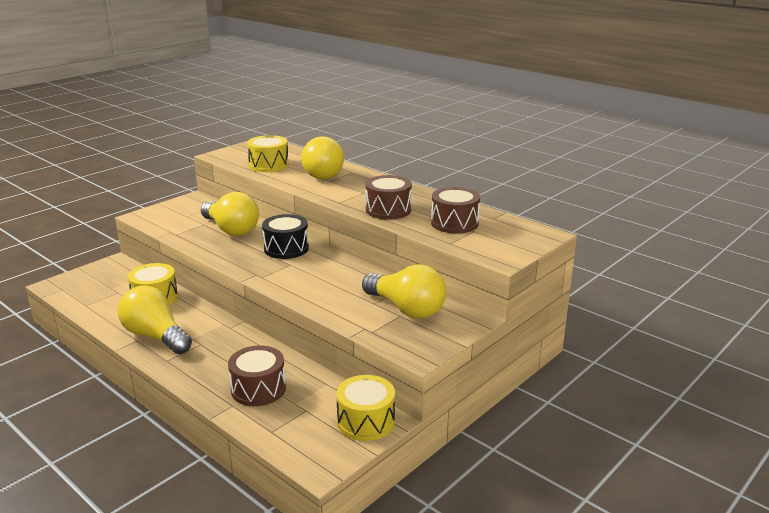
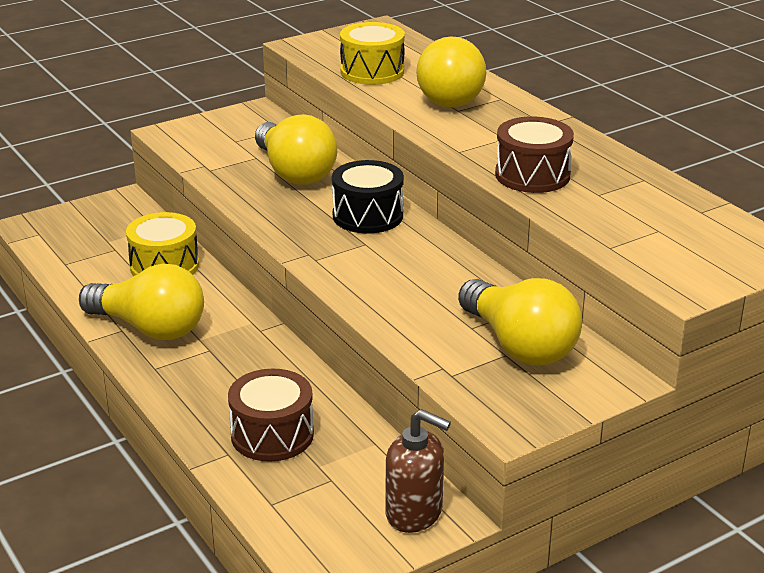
camera: 15 degrees right, 5 degrees up
yellow light bulb [118,285,192,354] -> yellow light bulb turned 150 degrees clockwise [79,263,204,340]
yellow drum [336,375,395,441] -> brown soap dispenser [386,409,451,533]
brown drum [431,187,480,234] -> none

